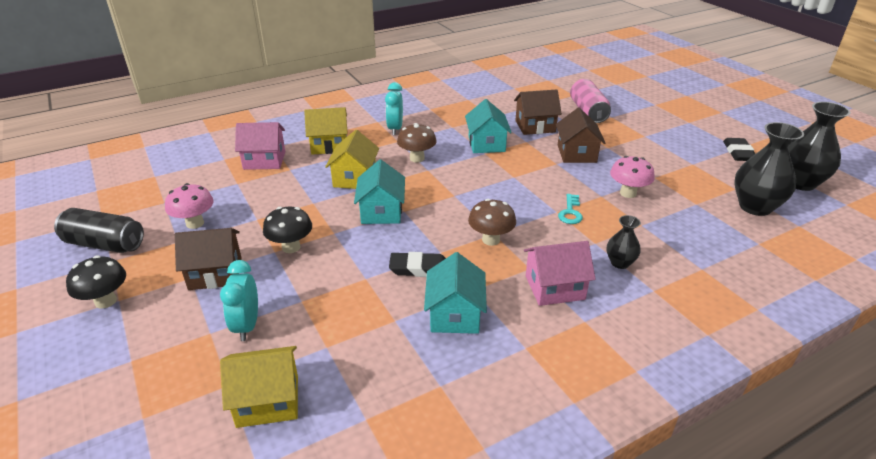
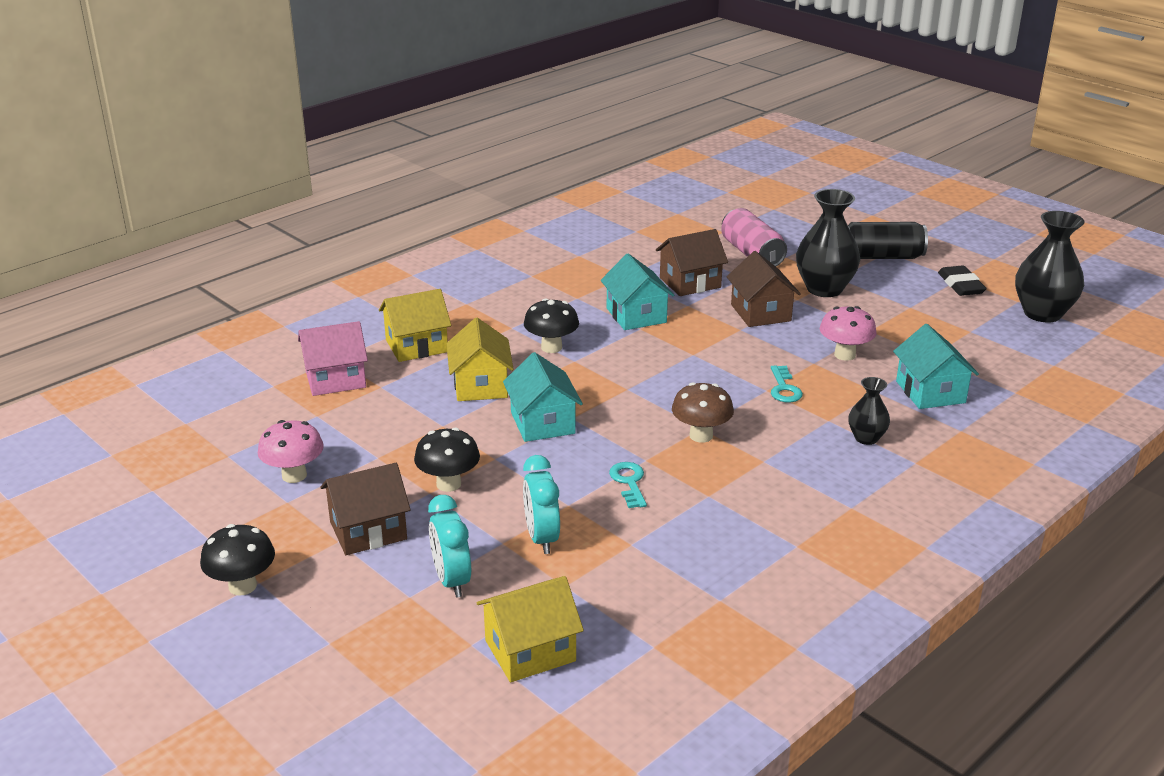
camera: 15 degrees left, 5 degrees down
black can [54,208,144,253] -> black can moved to [848,222,928,259]
turquoise clock [385,82,403,135] -> turquoise clock moved to [523,455,560,554]
black eraser [389,252,446,277] -> turquoise key [609,462,647,508]
brown mushroom [397,123,436,163] -> black mushroom [524,298,579,353]
turquoise house [424,252,487,334] -> turquoise house moved to [893,324,979,409]
pink house [524,241,596,306] -> none
black vase [734,122,804,216] -> black vase moved to [796,189,860,297]

